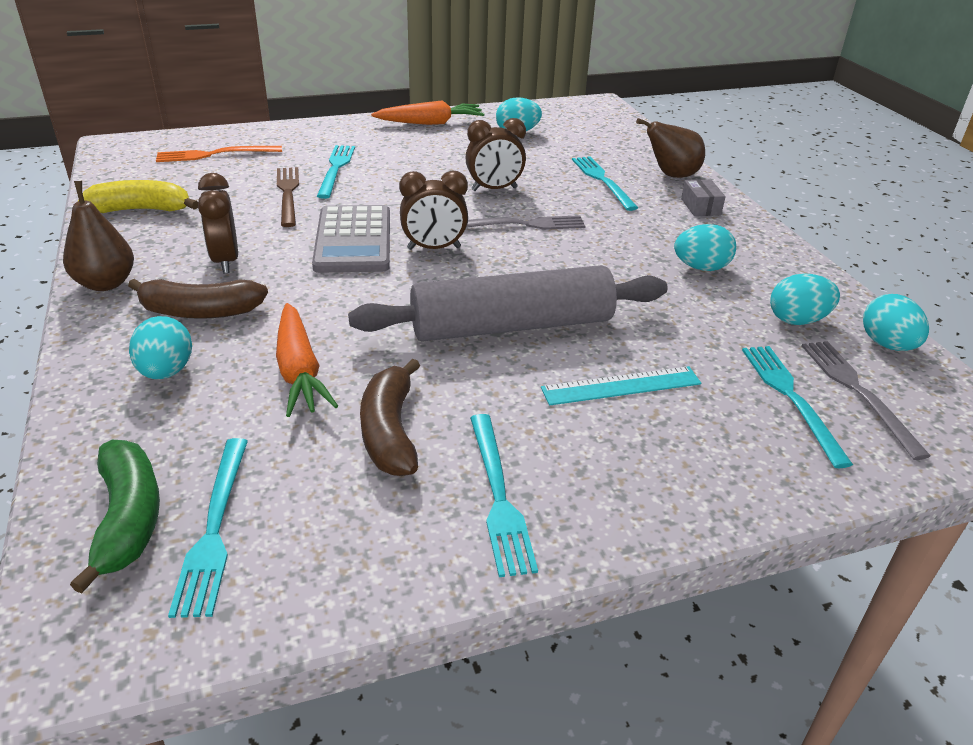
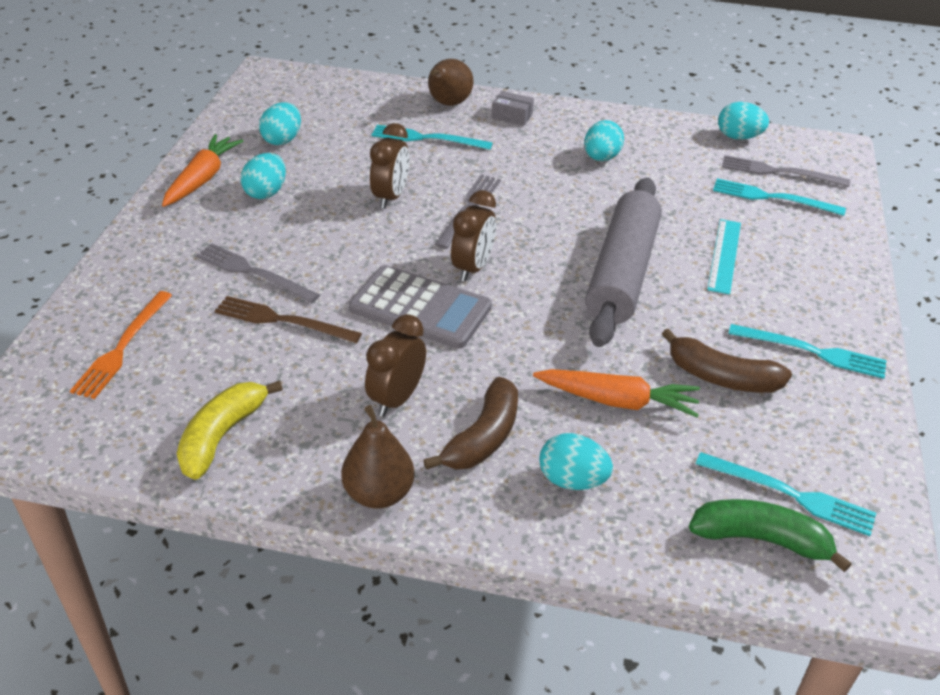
camera: 60 degrees left, 5 degrees up
brown clock [198,173,238,273] -> brown clock turned 105 degrees clockwise [365,314,426,417]
turquoise fork [317,145,355,199] -> grey fork [196,243,320,303]
turquoise egg [770,273,840,325] -> turquoise egg moved to [241,153,286,199]

